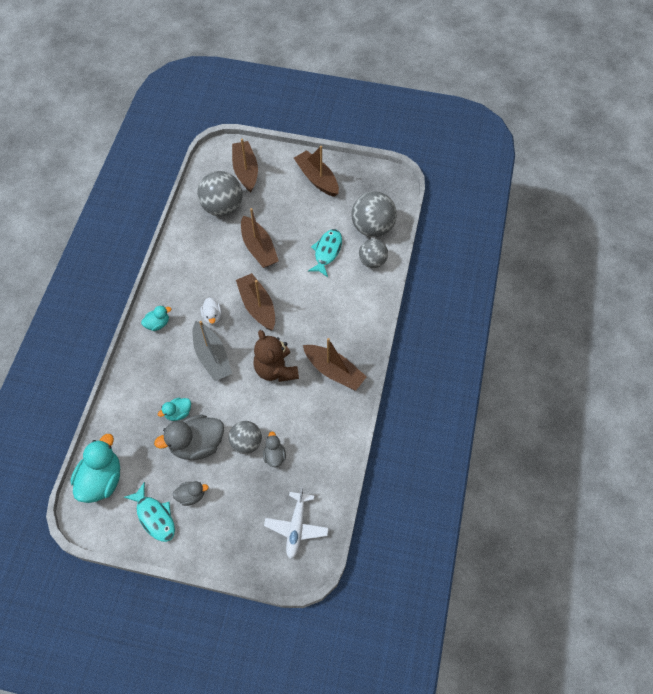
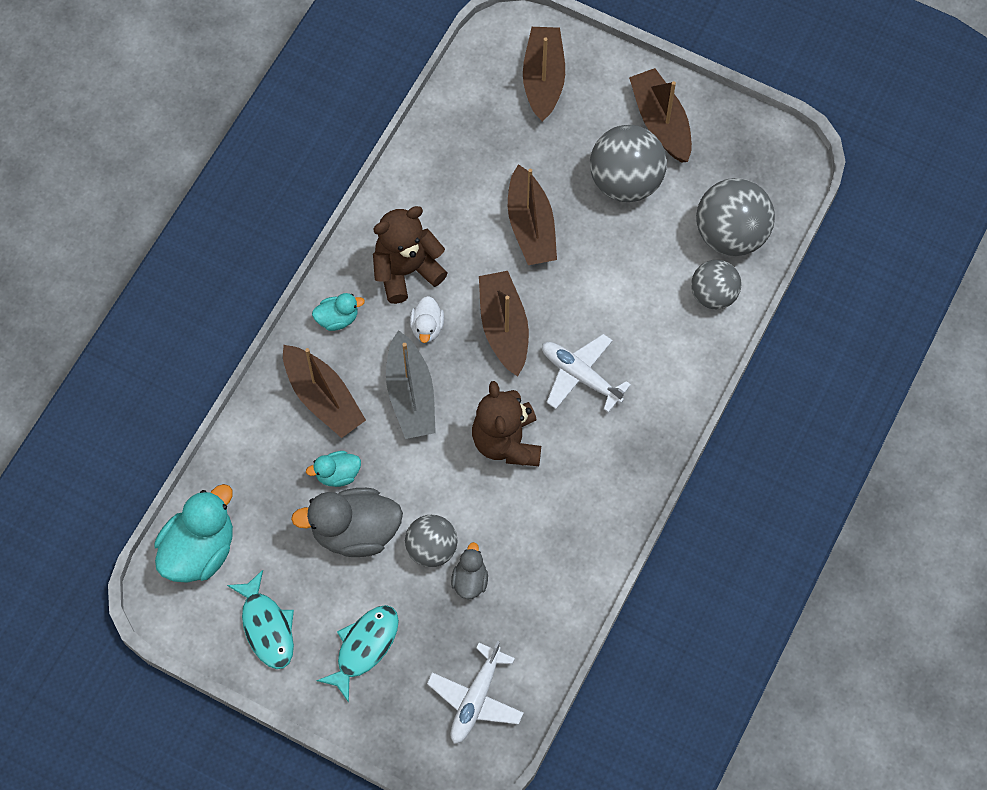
camera: 15 degrees right, 5 degrees up
grey duck [172,481,209,506] -> none
grey ball [198,171,242,216] -> grey ball moved to [590,125,667,202]
brown boat [303,338,367,391] -> brown boat moved to [283,345,366,438]
turquoise fish [308,229,342,277] -> turquoise fish moved to [316,605,399,703]
none -> brown teddy bear [373,206,447,304]
none -> white plane [542,334,631,413]

